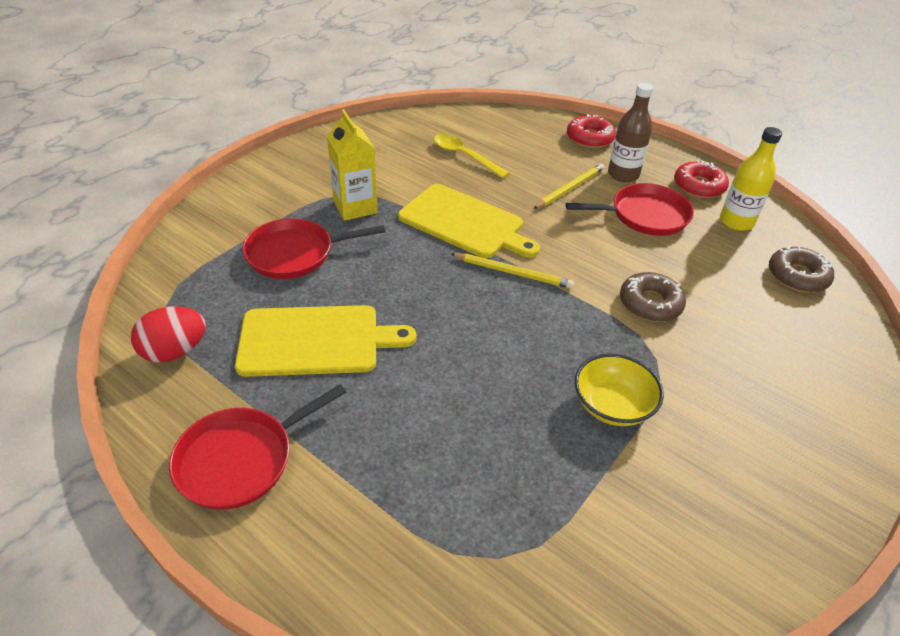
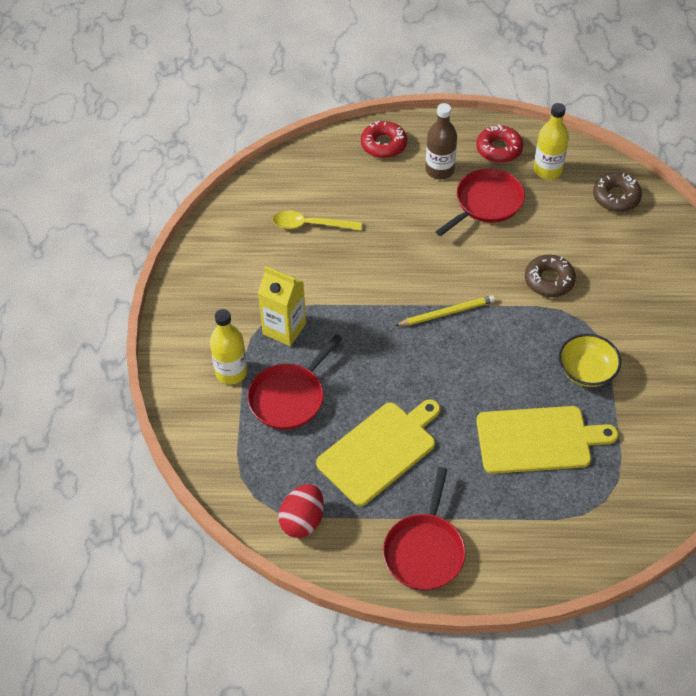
camera: 35 degrees left, 10 degrees up
yellow cutting board [398,184,540,258] -> yellow cutting board moved to [476,406,618,474]
yellow pencil [533,164,604,209] -> none
none -> yellow bottle [210,309,247,384]

